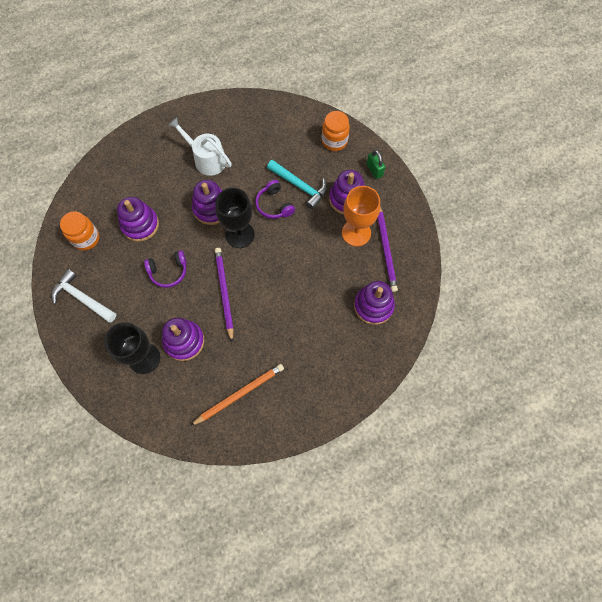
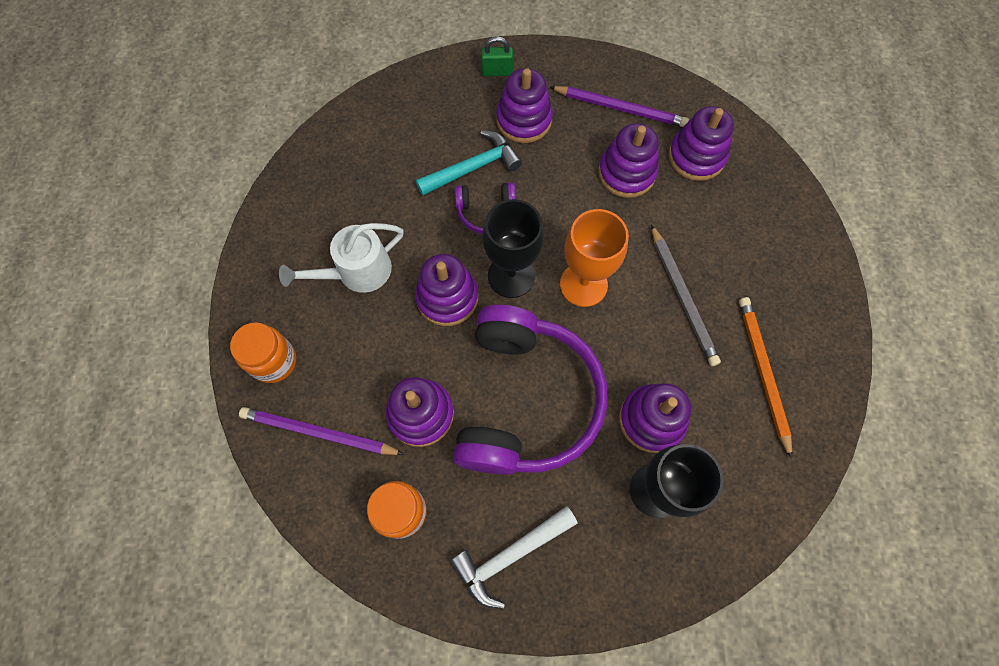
camera: 65 degrees left, 0 degrees up
purple headphones [144,250,187,288] -> purple headphones [453,305,608,475], size x2.34
purple pencil [215,248,234,342] -> purple pencil moved to [239,407,404,455]
orange jar [322,111,350,151] -> orange jar moved to [230,322,296,383]
orange goblet [342,186,380,246] -> orange goblet moved to [560,209,629,307]
none -> purple stacking toy [598,123,659,198]
none -> grey pencil [651,225,721,366]

